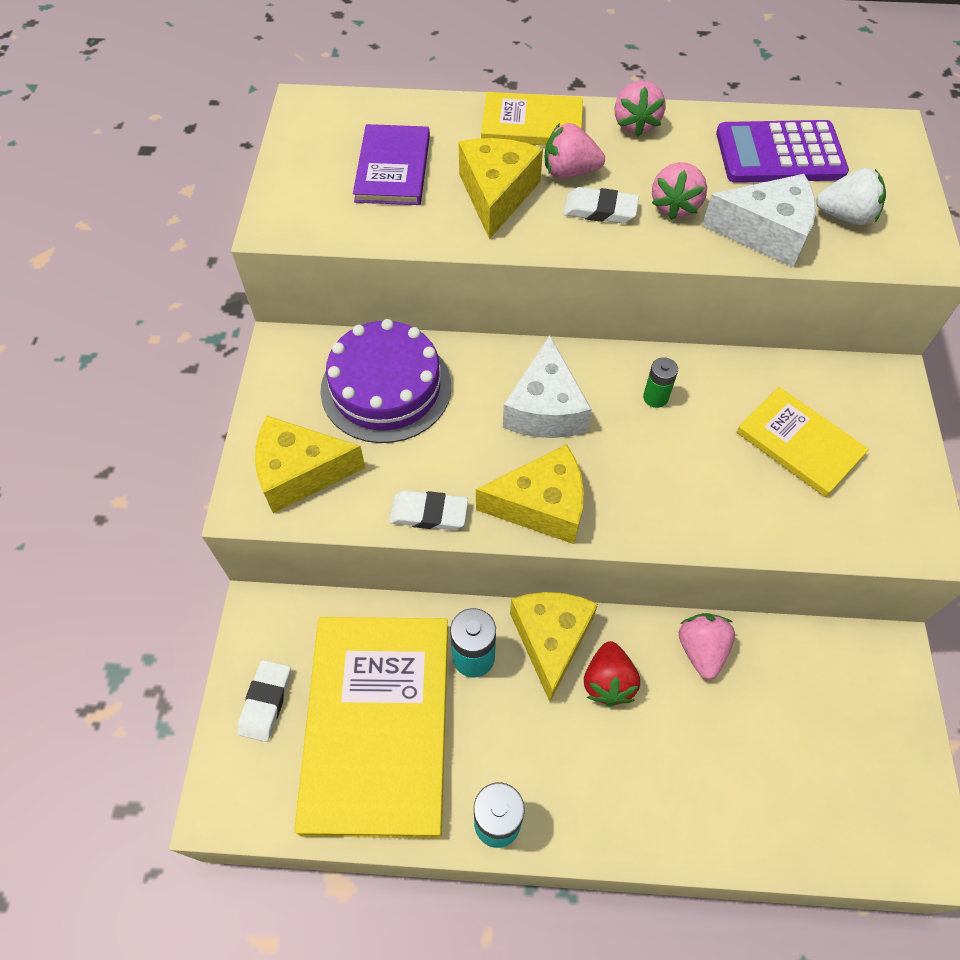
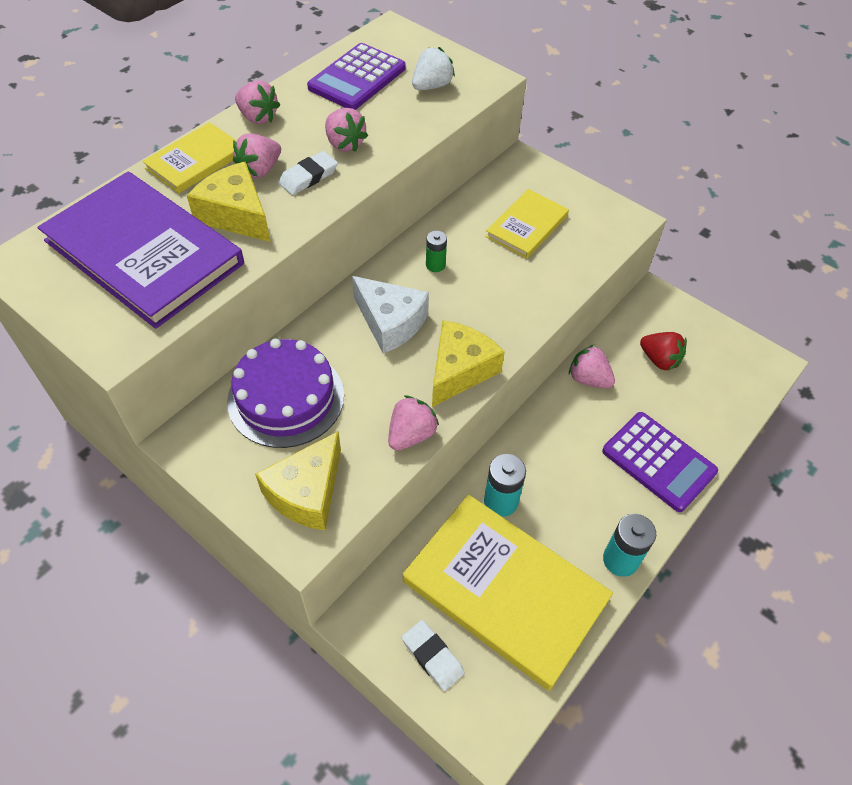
camera: 55 degrees left, 5 degrees down
purple book [353,124,430,205] -> purple book [37,172,244,329], size x1.88
white eraser [389,490,468,530] -> pink strawberry [388,395,439,451]
yellow cheese [510,592,598,702] -> none
red strawberry [584,641,640,707] -> red strawberry moved to [640,332,687,371]
white cheese [702,174,816,267] -> none
yellow book [737,387,869,497] -> yellow book turned 45 degrees counterclockwise [485,189,569,259]
none -> purple calculator [602,412,718,512]

